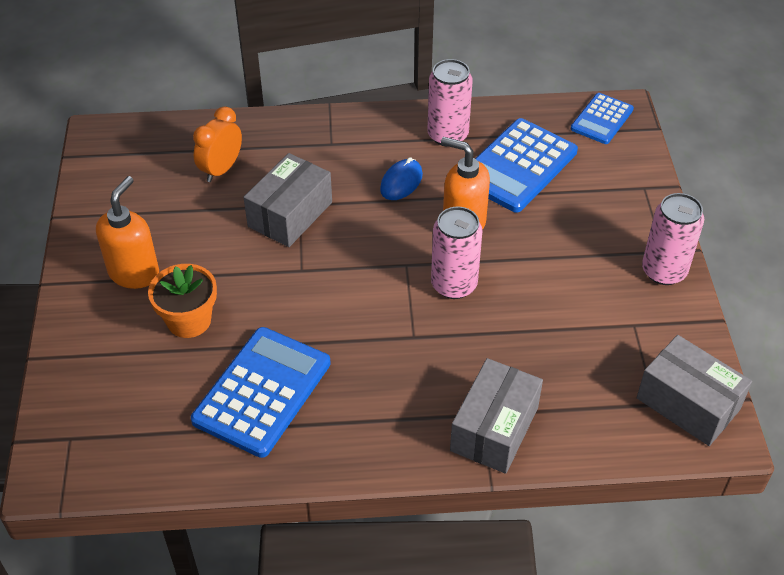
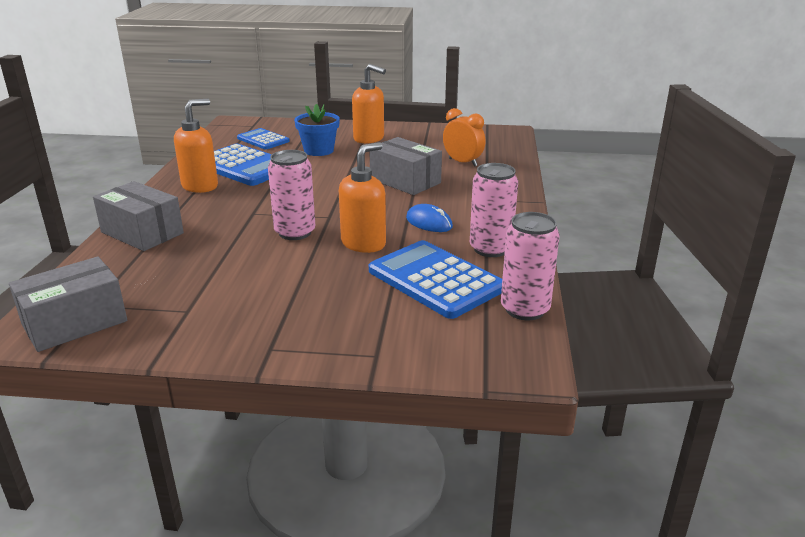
camera: 100 degrees right, 20 degrees down
orange flower pot [148,264,217,338] -> blue flower pot [294,104,340,156]
blue calculator [571,93,634,144] -> blue calculator moved to [237,128,290,149]
pink can [642,193,704,285] -> pink can moved to [501,212,560,320]
none -> orange soap dispenser [174,99,218,193]

